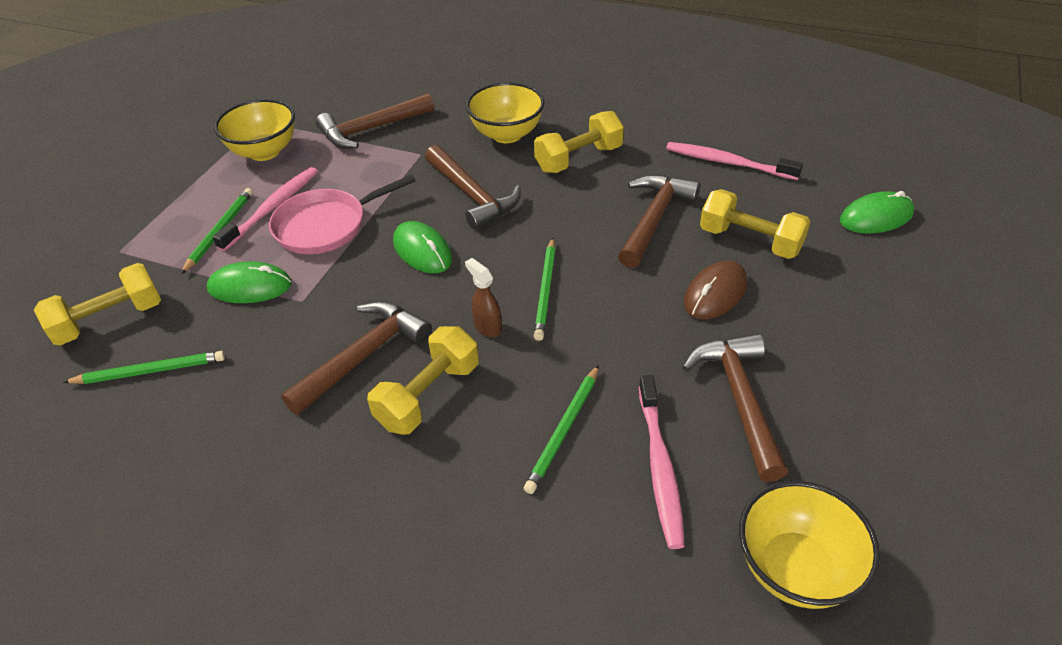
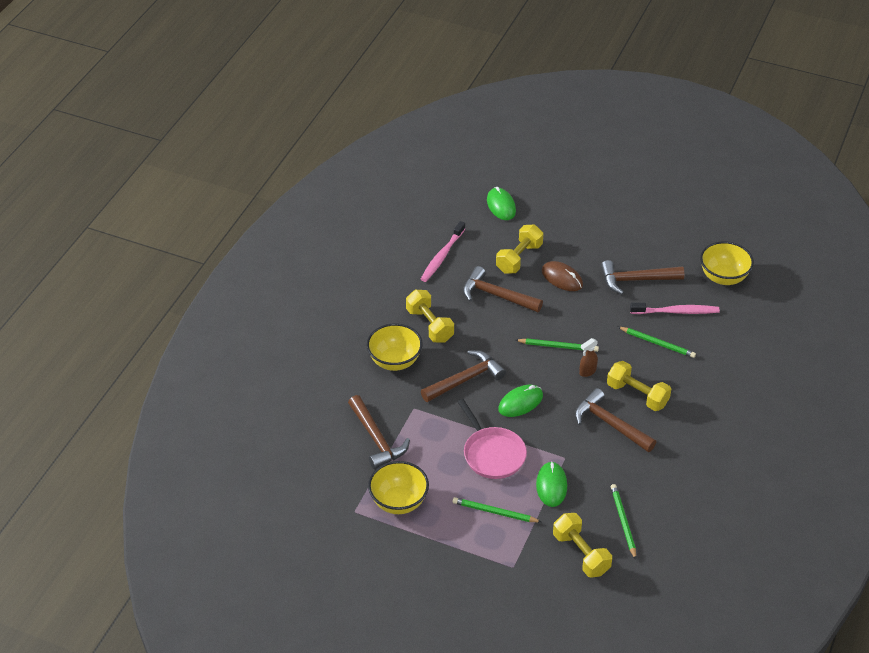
camera: 90 degrees left, 0 degrees up
pink toothbrush [213,167,318,251] -> none

